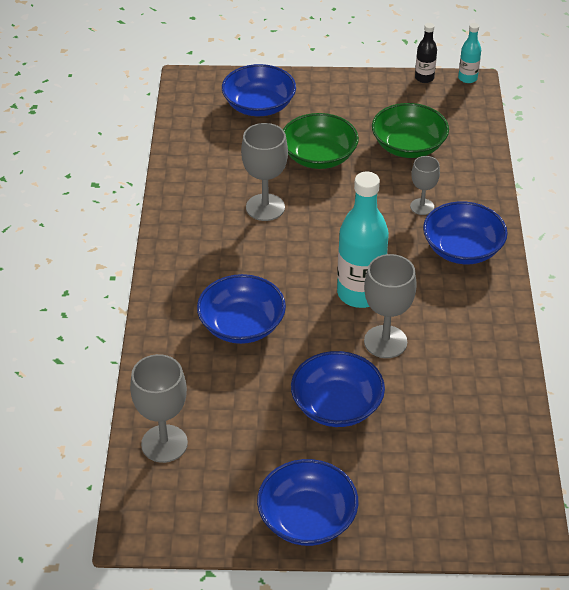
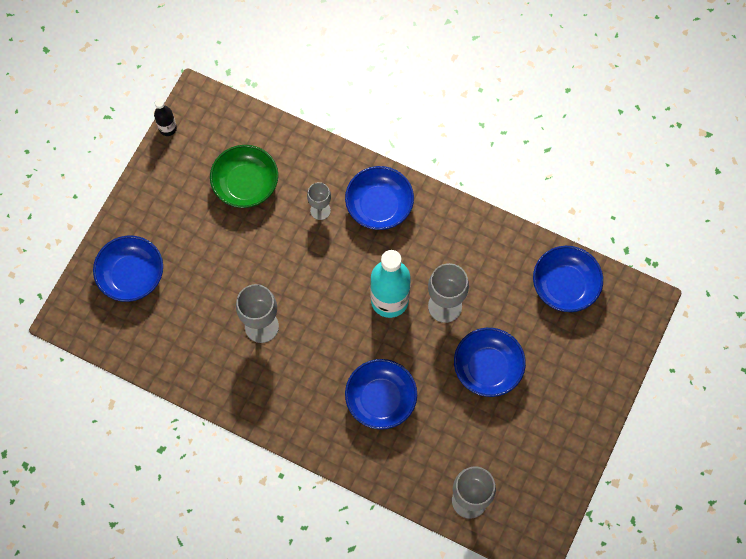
camera: 65 degrees left, 25 degrees up
blue bowl [257,459,358,546] -> blue bowl moved to [533,246,603,312]
green bowl [283,113,359,169] -> none
turquoise bottle [458,23,481,83] -> none

